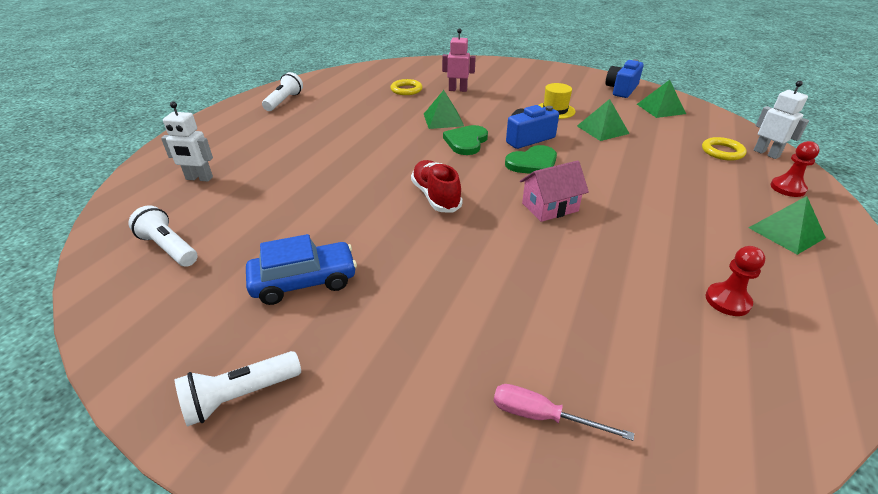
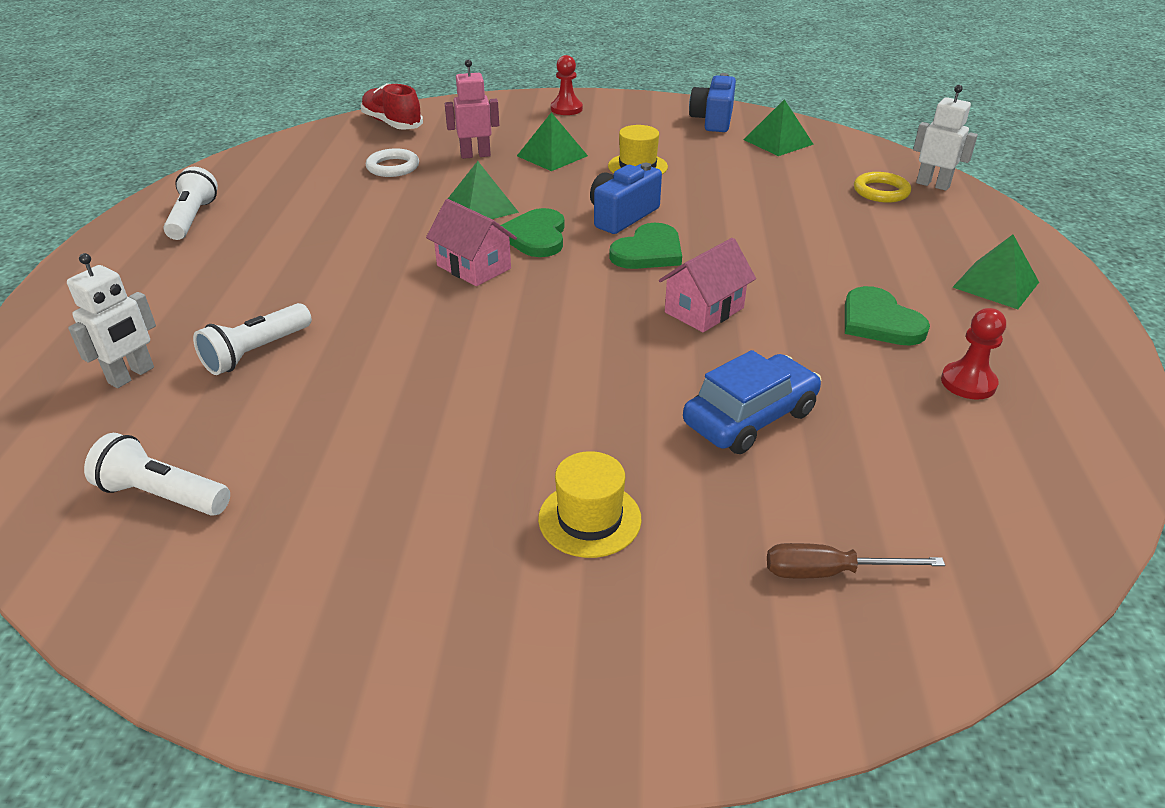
camera: 20 degrees left, 0 degrees up
white robot [161,102,213,182] -> white robot turned 45 degrees counterclockwise [67,253,156,388]
white flashlight [175,351,301,427] -> white flashlight moved to [193,303,312,375]
blue car [246,234,357,305] -> blue car moved to [683,350,822,454]
yellow ring [391,79,422,95] -> white ring [366,148,419,177]
red shoe [411,160,463,213] -> red shoe moved to [361,83,423,130]
pink screwdriver [494,384,634,441] -> brown screwdriver [767,543,945,578]
green pyramid [577,99,630,141] -> green pyramid moved to [517,112,588,171]
red pawn [771,141,820,197] -> red pawn moved to [551,55,583,115]
none -> pink house [426,199,517,286]
none -> yellow hat [538,451,642,558]
none -> green heart [845,286,930,346]

